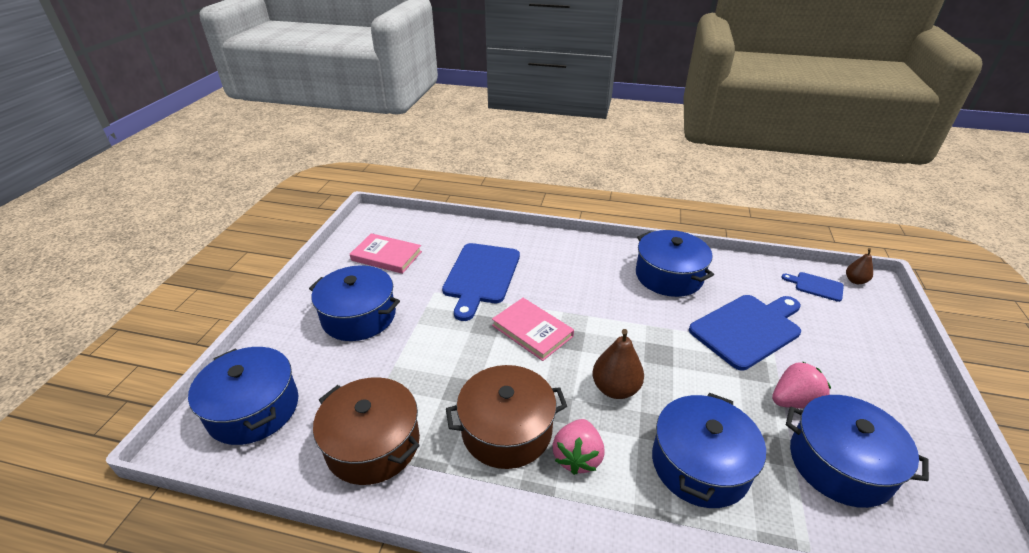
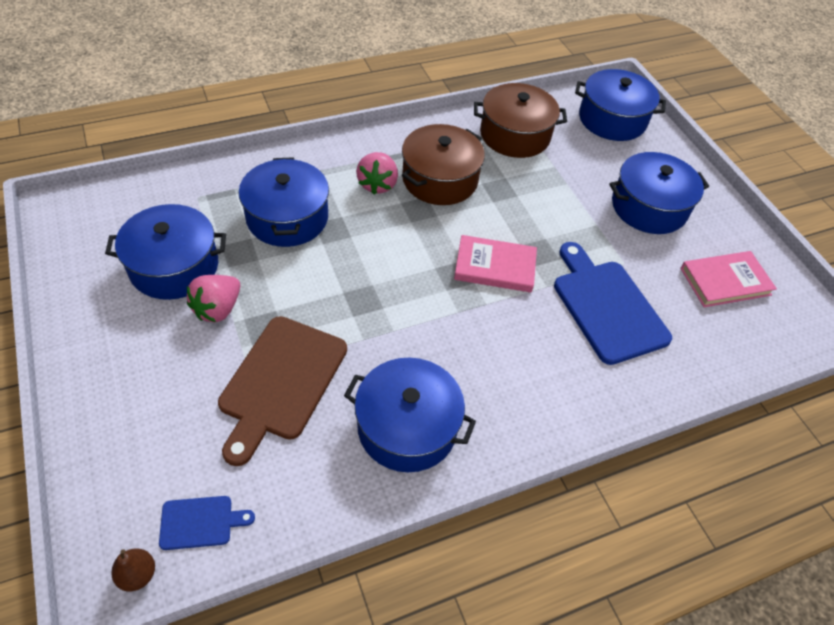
camera: 140 degrees right, 15 degrees up
pink strawberry [552,419,605,475] -> pink strawberry turned 150 degrees counterclockwise [356,152,398,195]
brown pear [592,329,644,399] -> none
blue cutting board [689,295,801,370] -> brown cutting board [218,316,347,466]

